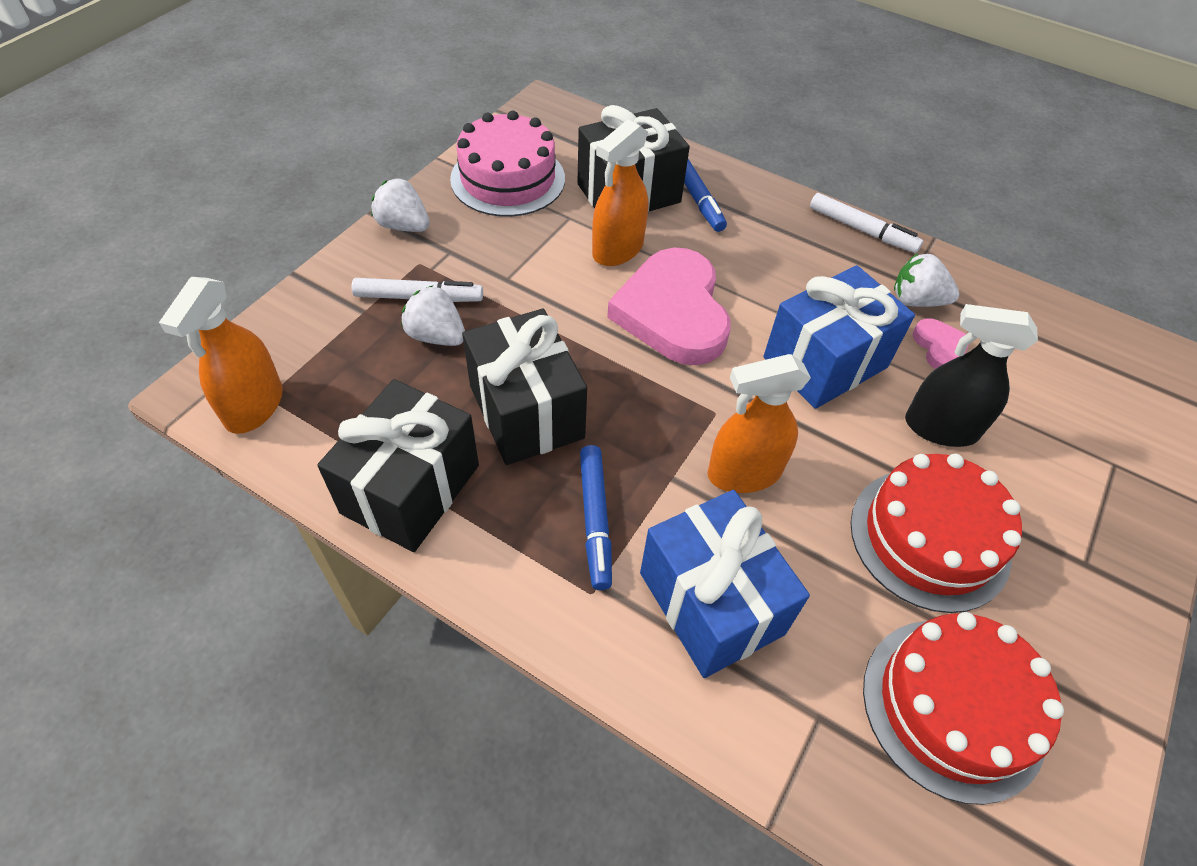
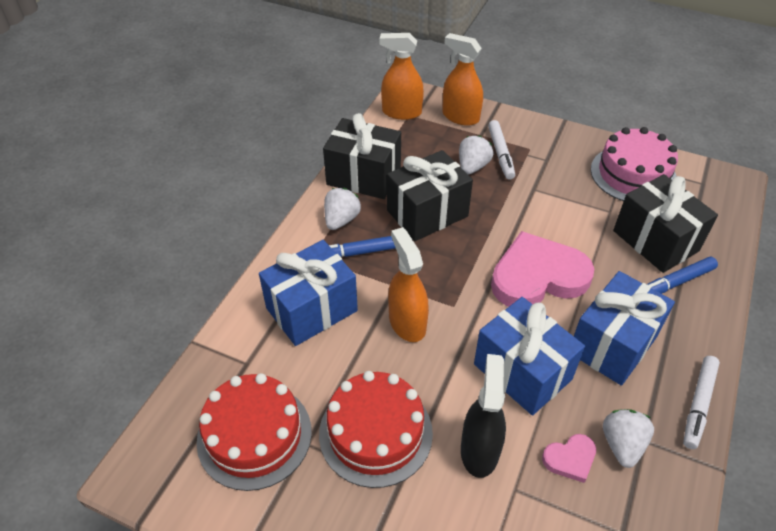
camera: 85 degrees right, 5 degrees down
white strawberry [371,178,430,232] -> white strawberry moved to [324,188,361,230]
orange spray bottle [592,119,648,266] -> orange spray bottle moved to [442,33,483,126]
none -> blue gift [574,271,675,385]

